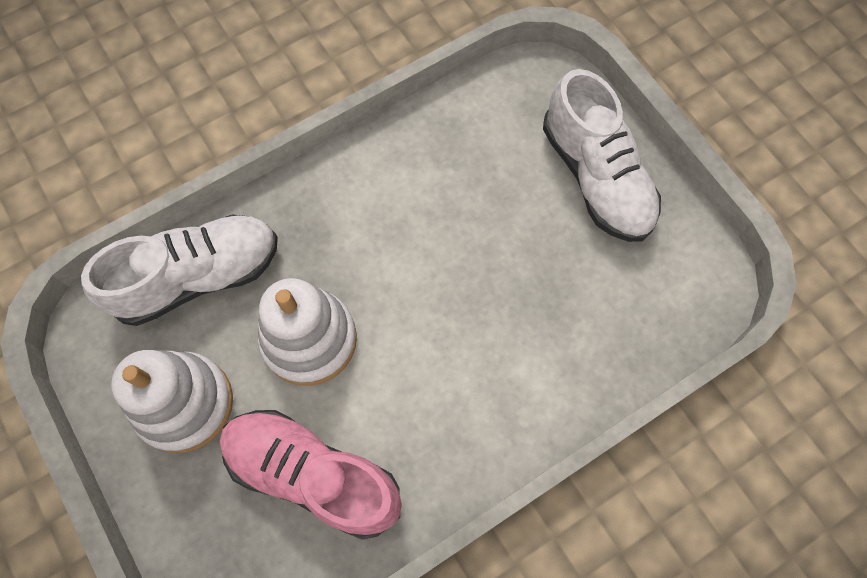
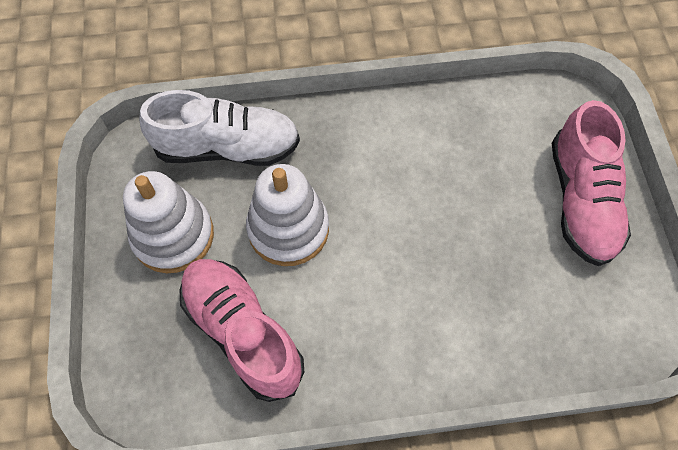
camera: 25 degrees right, 5 degrees down
white shoe [543,69,661,242] -> pink shoe [552,100,631,266]

